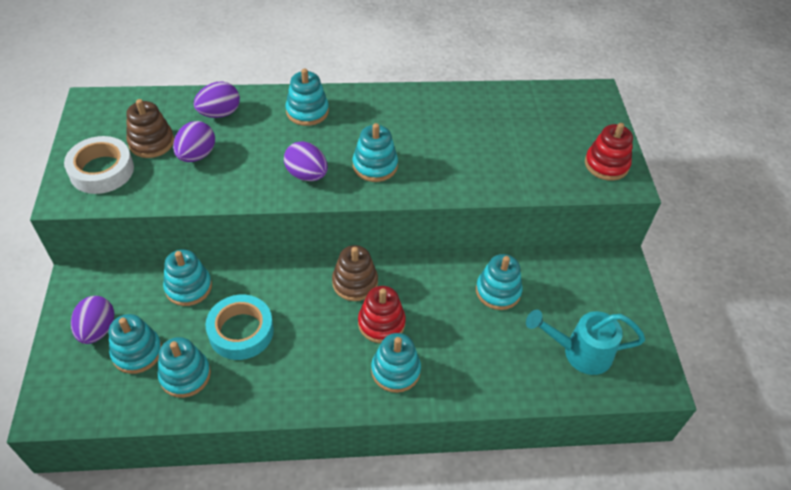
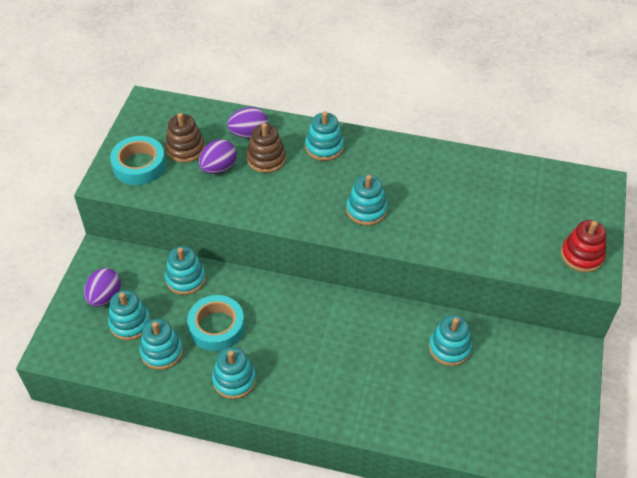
camera: 20 degrees right, 0 degrees up
white tape [64,136,134,194] -> turquoise tape [110,136,166,185]
purple egg [284,141,328,181] -> none
brown stacking toy [332,245,378,301] -> brown stacking toy moved to [246,123,286,173]
red stacking toy [358,286,406,343] -> none
turquoise stacking toy [371,333,421,393] -> turquoise stacking toy moved to [212,347,256,399]
turquoise watering can [526,310,645,375] -> none

